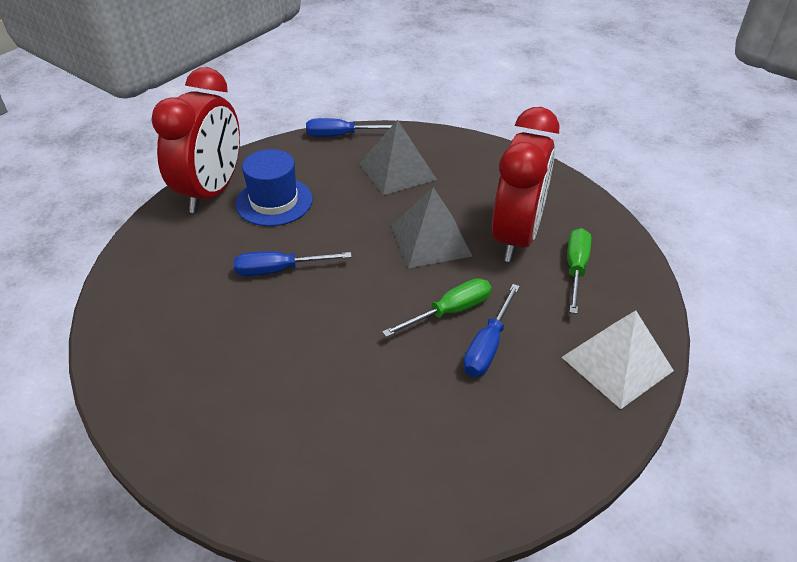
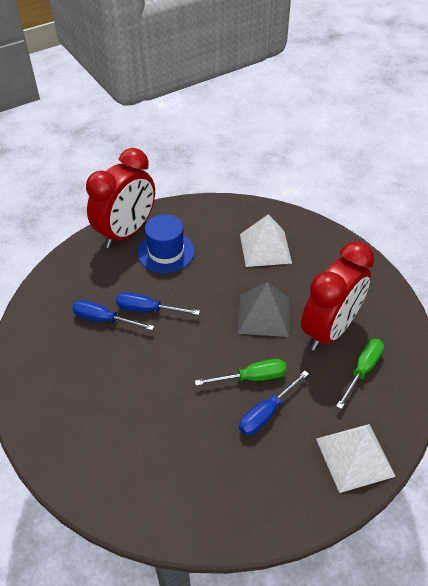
camera: 20 degrees right, 5 degrees up
blue screwdriver [306,118,392,137] -> blue screwdriver moved to [72,300,154,330]
grey pyramid [359,120,437,195] -> white pyramid [240,214,292,267]

